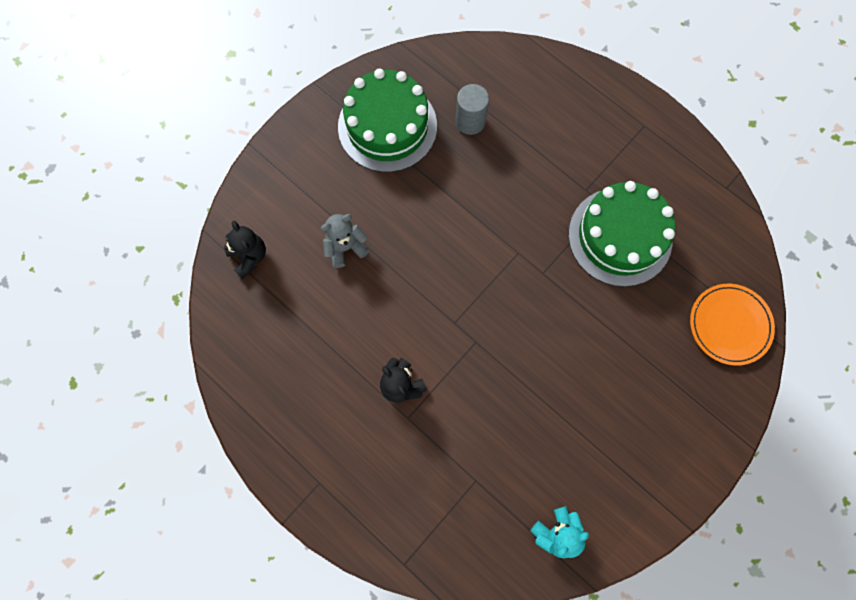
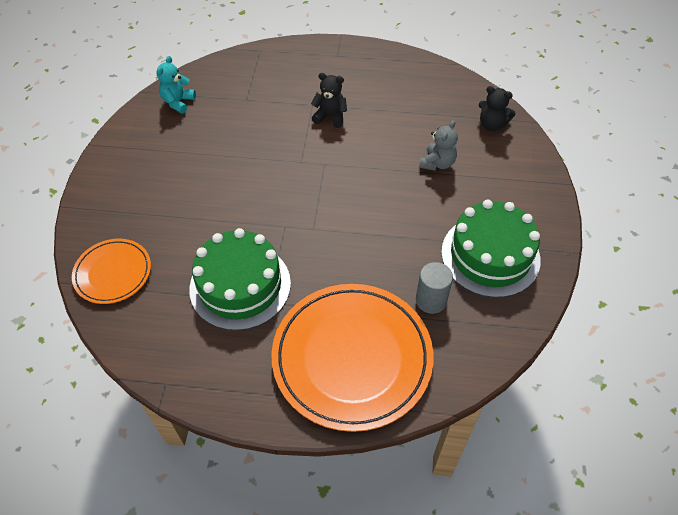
camera: 145 degrees right, 20 degrees down
none -> orange plate [272,284,433,432]

